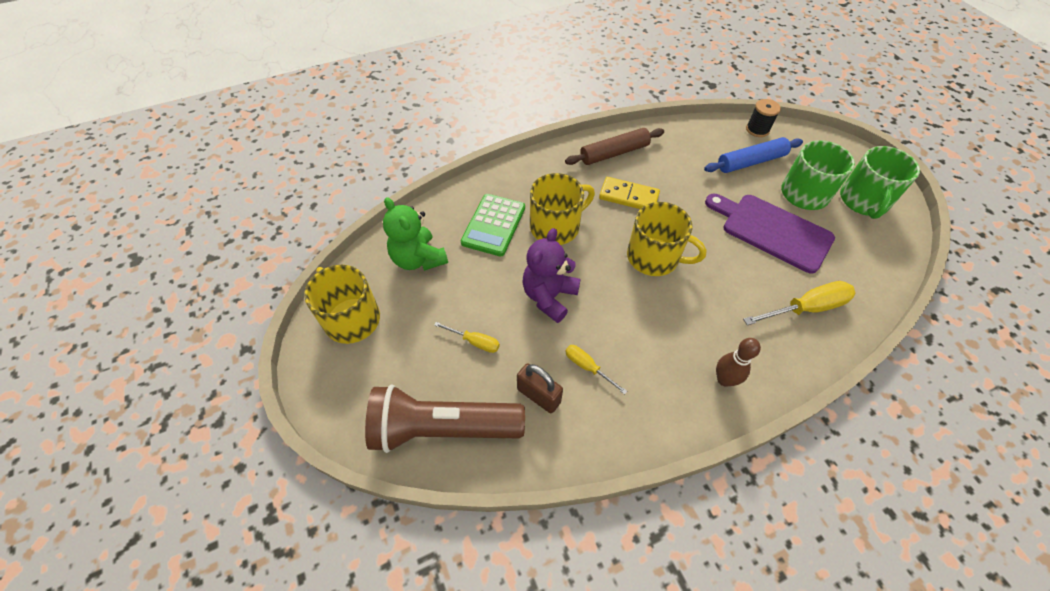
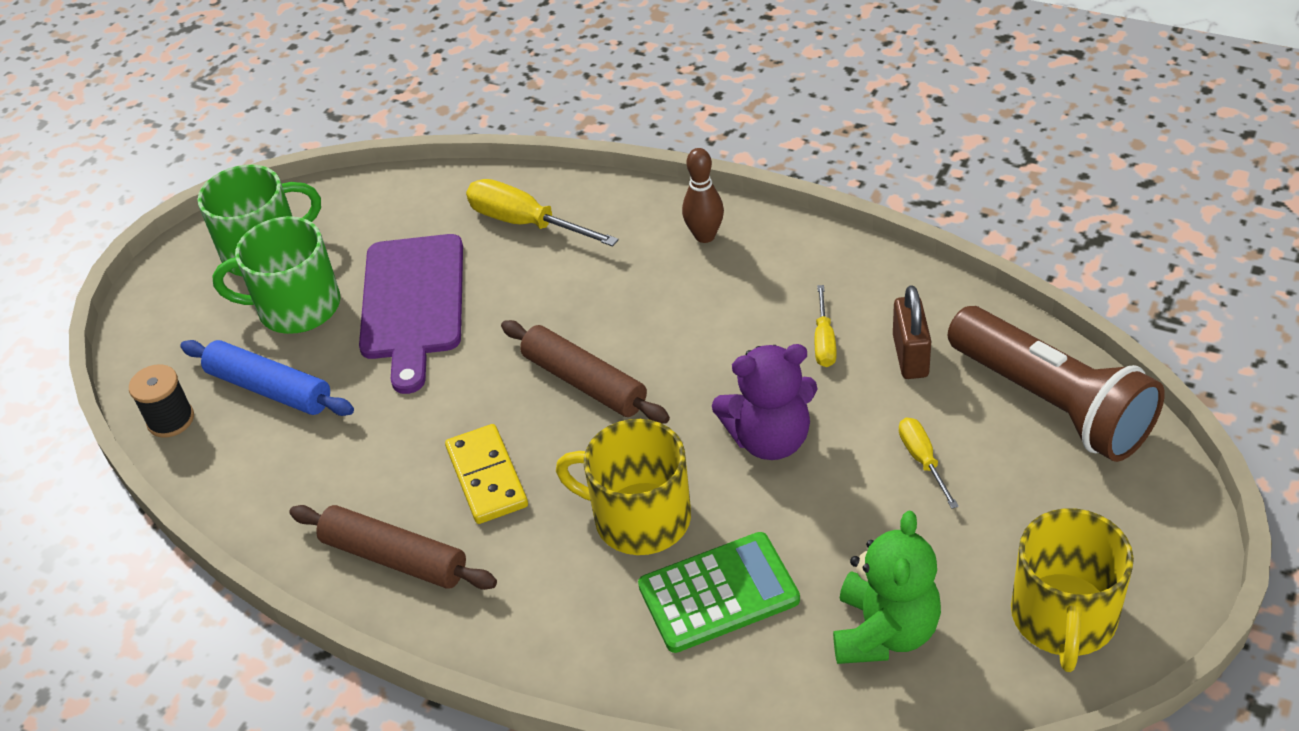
camera: 125 degrees left, 10 degrees down
yellow mug [627,202,707,276] -> brown rolling pin [501,320,670,424]

